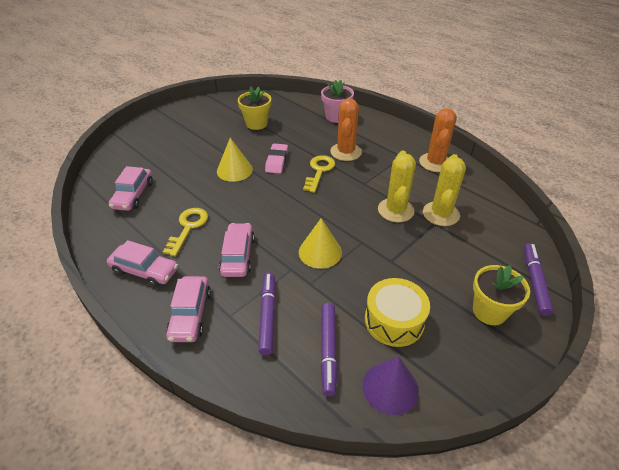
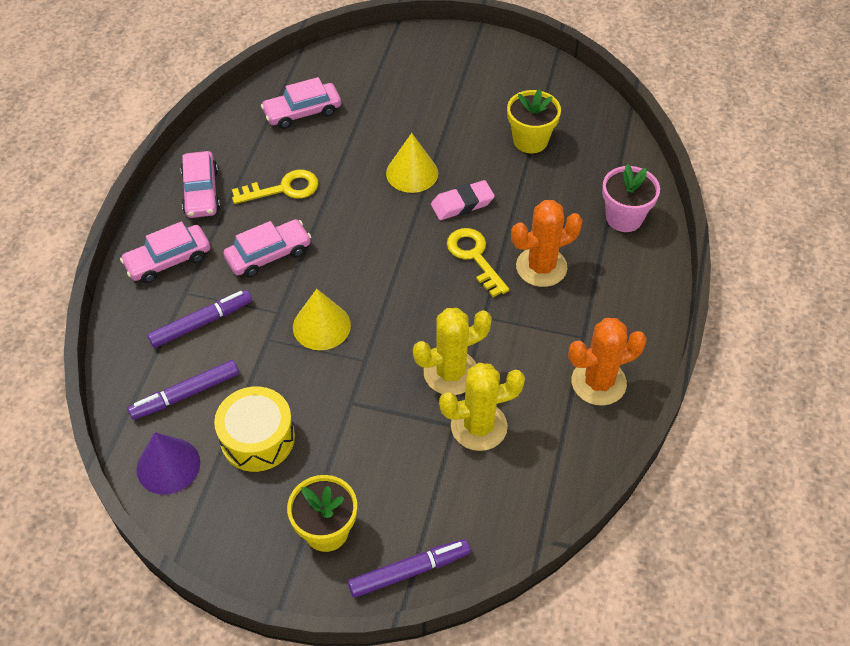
camera: 60 degrees right, 10 degrees up
yellow key [303,155,335,193] -> yellow key turned 105 degrees counterclockwise [447,228,509,297]

